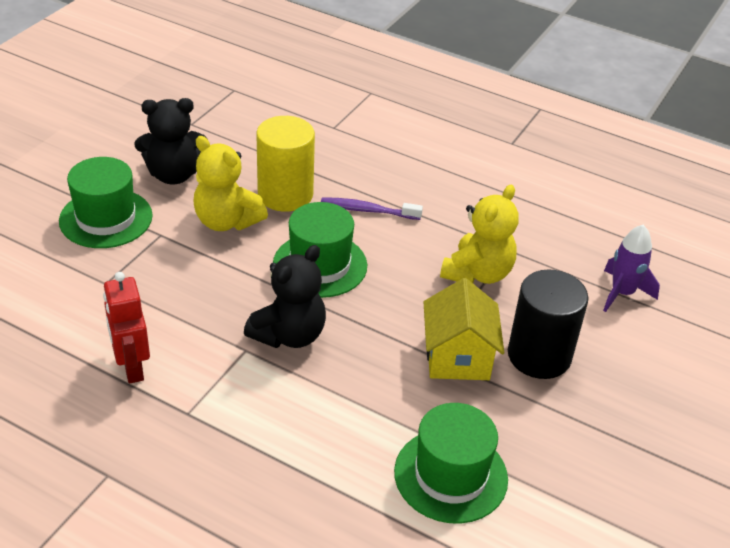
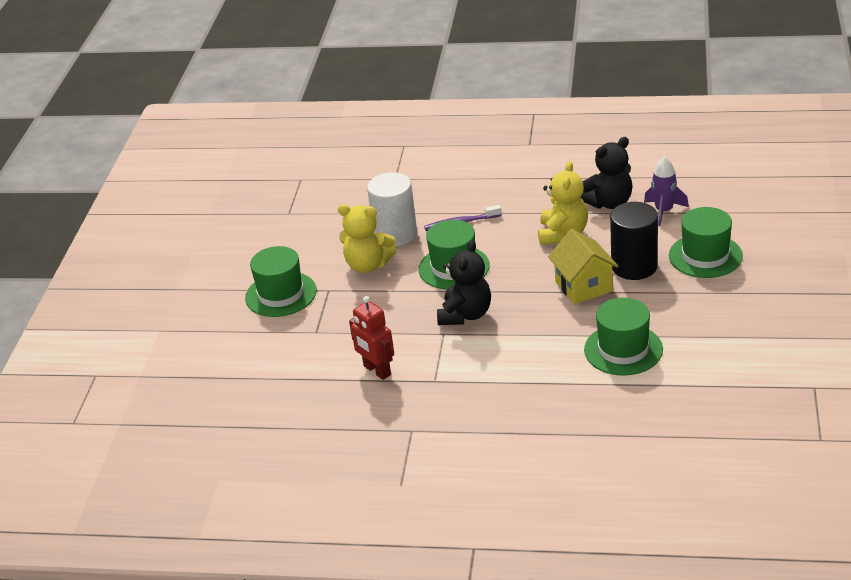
camera: 15 degrees left, 5 degrees down
black teddy bear [134,98,207,184] -> black teddy bear moved to [580,137,633,209]
yellow cylinder [256,116,315,212] -> white cylinder [367,172,417,246]
none -> green hat [669,207,743,278]

